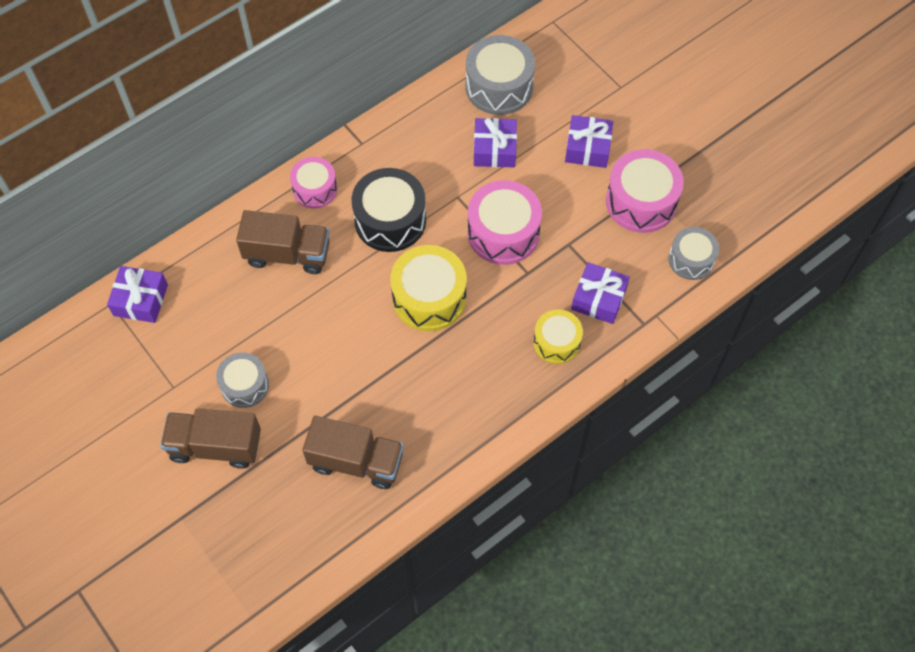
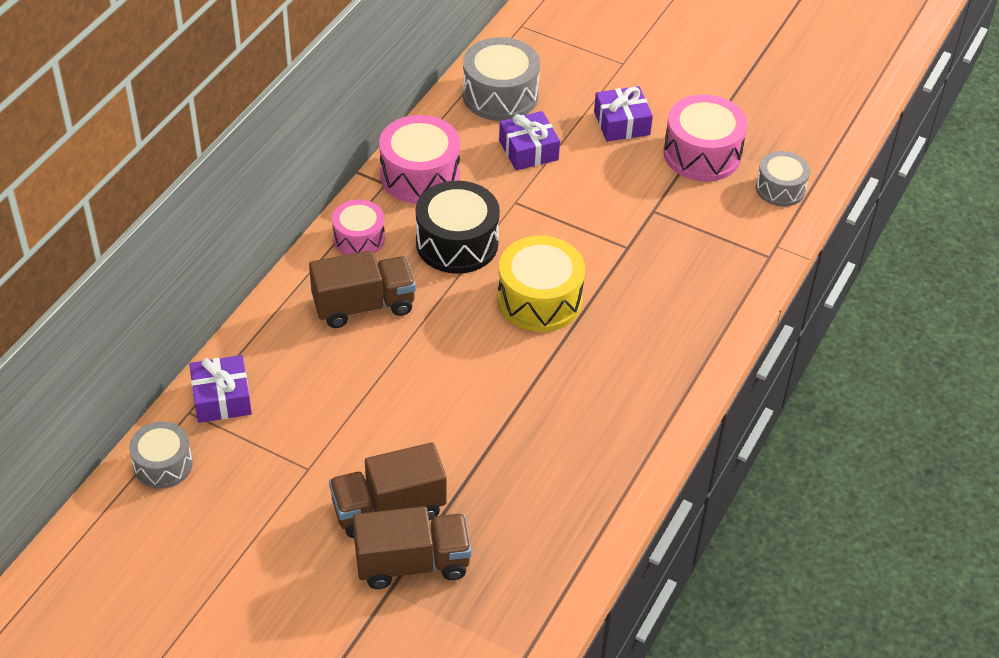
camera: 25 degrees left, 15 degrees down
grey drum [216,352,269,408] -> grey drum moved to [129,422,193,489]
brown truck [302,416,404,489] -> brown truck moved to [353,506,471,589]
pink drum [468,180,542,265] -> pink drum moved to [379,115,460,204]
yellow drum [533,309,583,364] -> none
purple gift [571,262,630,324] -> none

